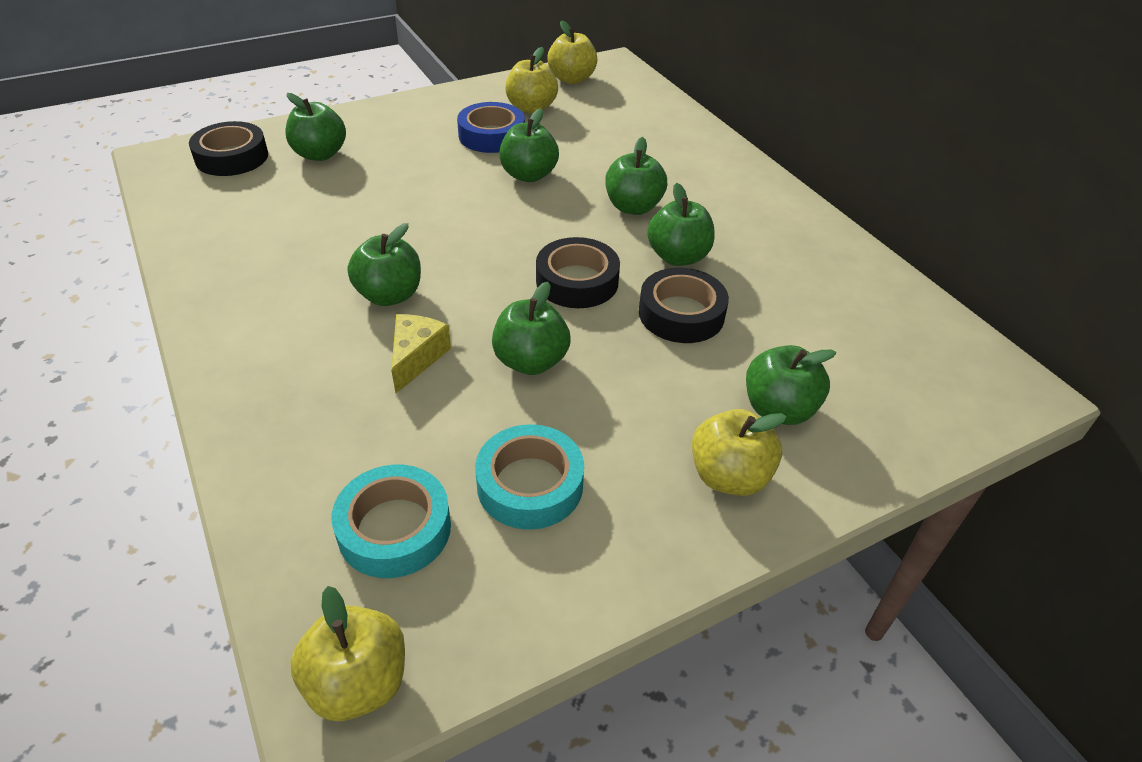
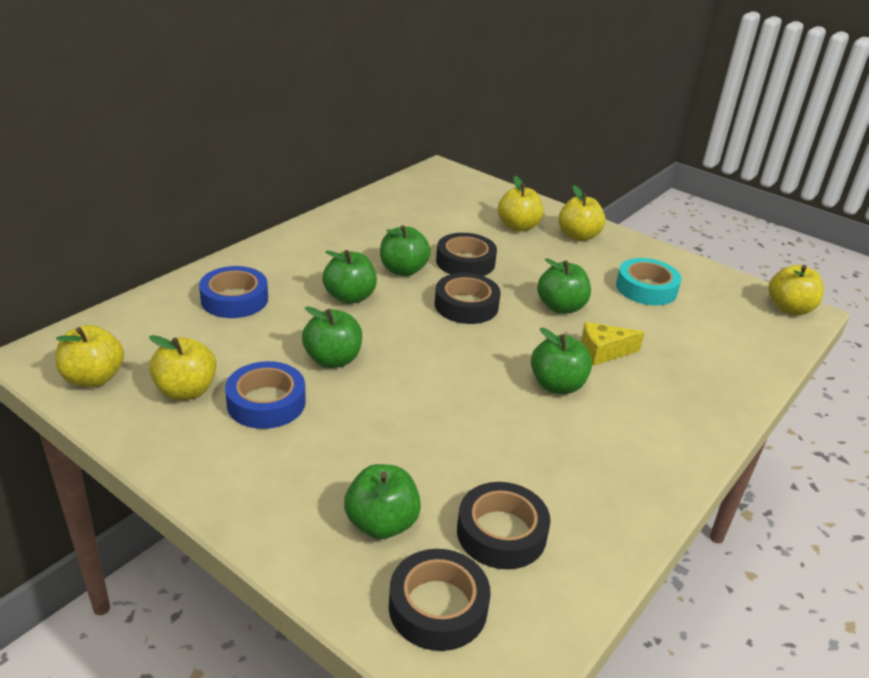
camera: 115 degrees left, 10 degrees down
turquoise tape [332,465,451,578] -> none
green apple [746,345,836,425] -> yellow apple [498,176,544,232]
none -> blue tape [199,266,268,318]
none -> black tape [457,482,550,569]

